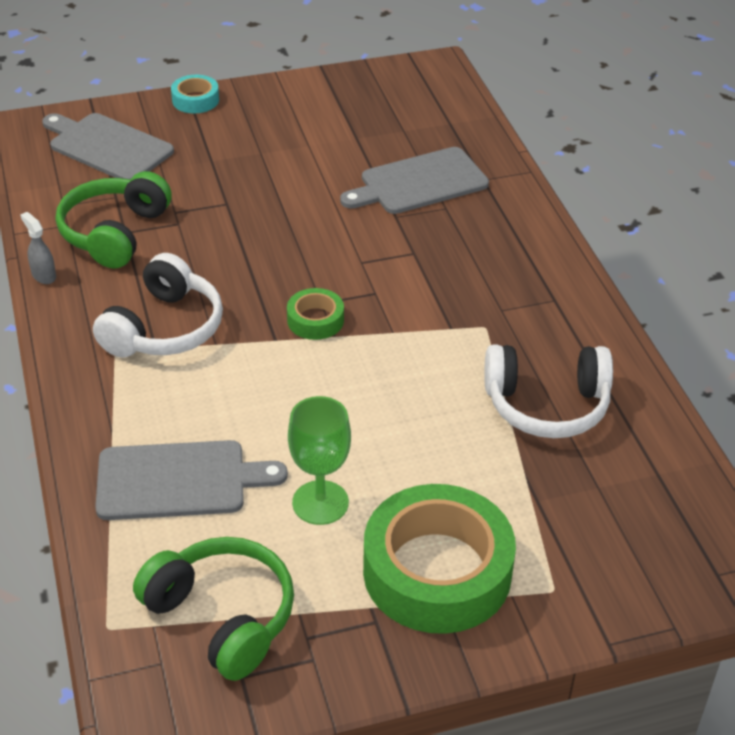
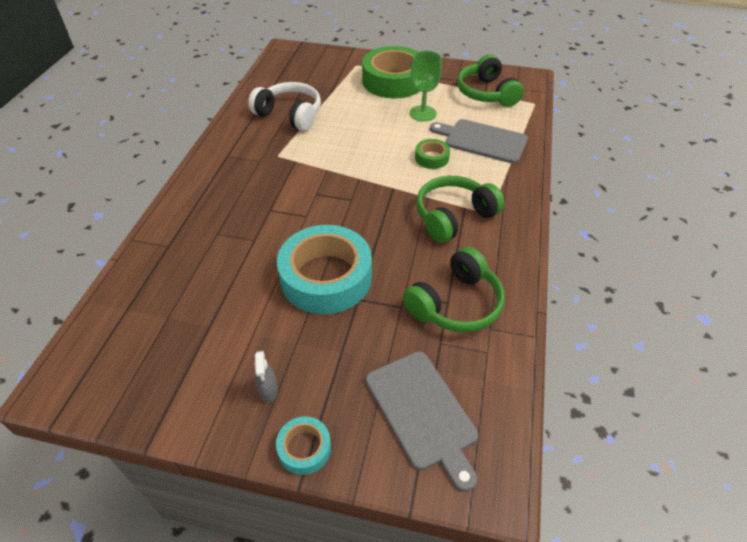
camera: 150 degrees left, 5 degrees up
grey spray bottle [20,212,56,284] -> grey spray bottle moved to [254,351,278,403]
white headphones [93,253,223,358] -> green headphones [416,176,505,243]
green tape [287,288,344,340] -> green tape moved to [415,139,450,169]
grey cutting board [340,147,489,214] -> none
none -> turquoise tape [277,225,372,314]

